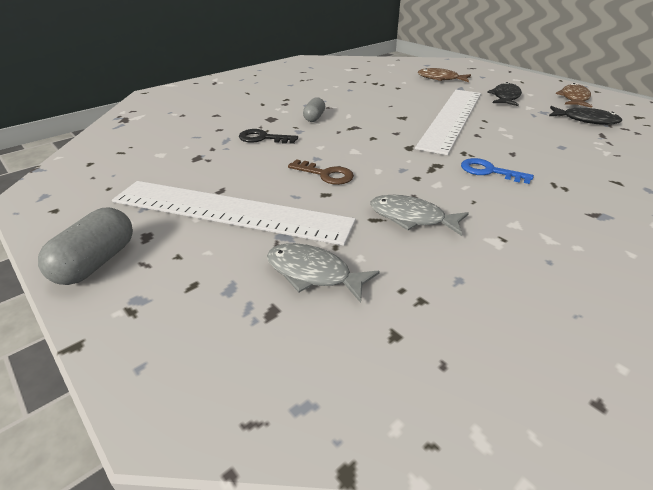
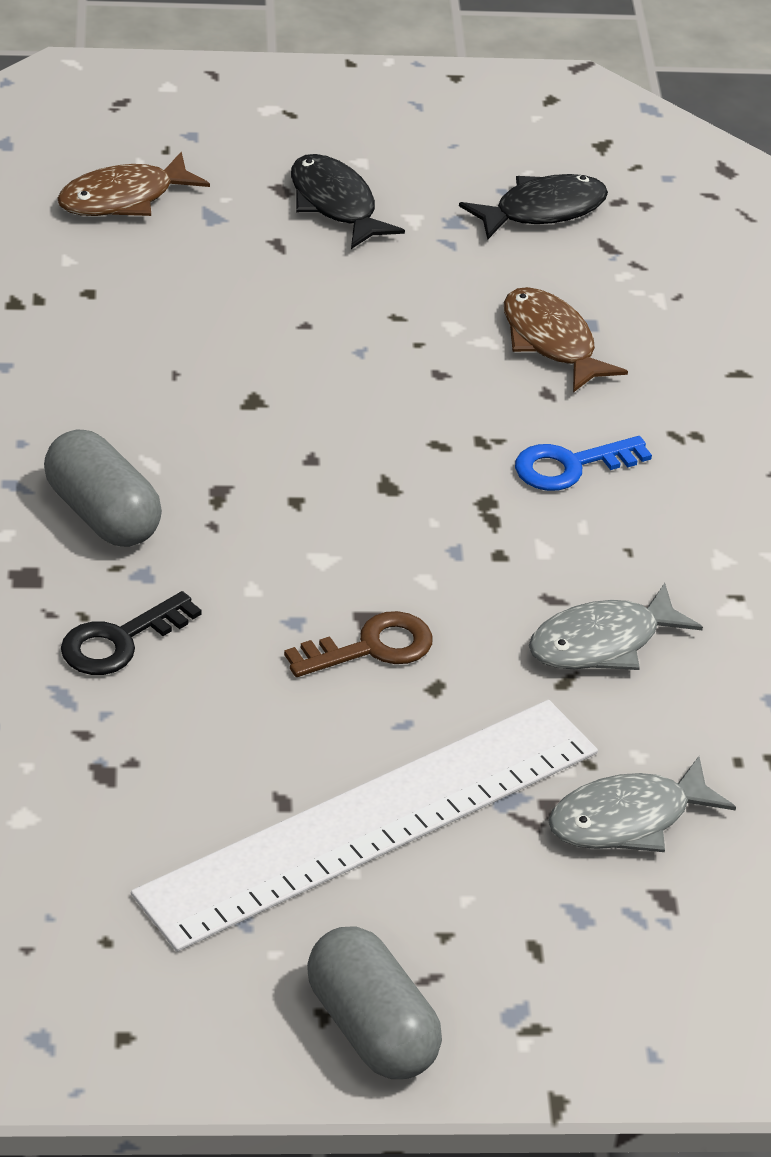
camera: 55 degrees left, 5 degrees up
grey capsule [303,97,325,122] -> grey capsule [44,429,162,547], size x1.57
white ruler [415,90,481,155] -> none
brown fish [555,83,592,108] -> brown fish moved to [504,287,628,393]

